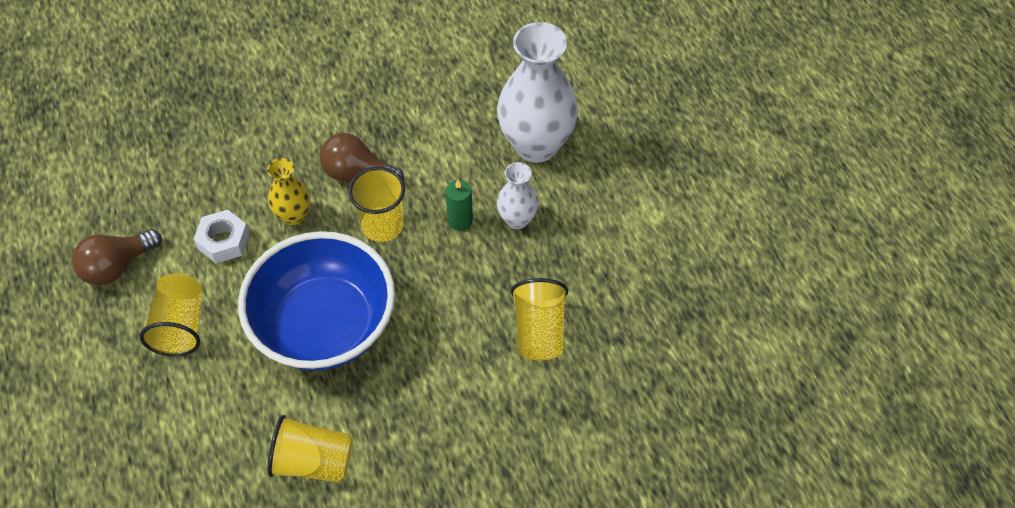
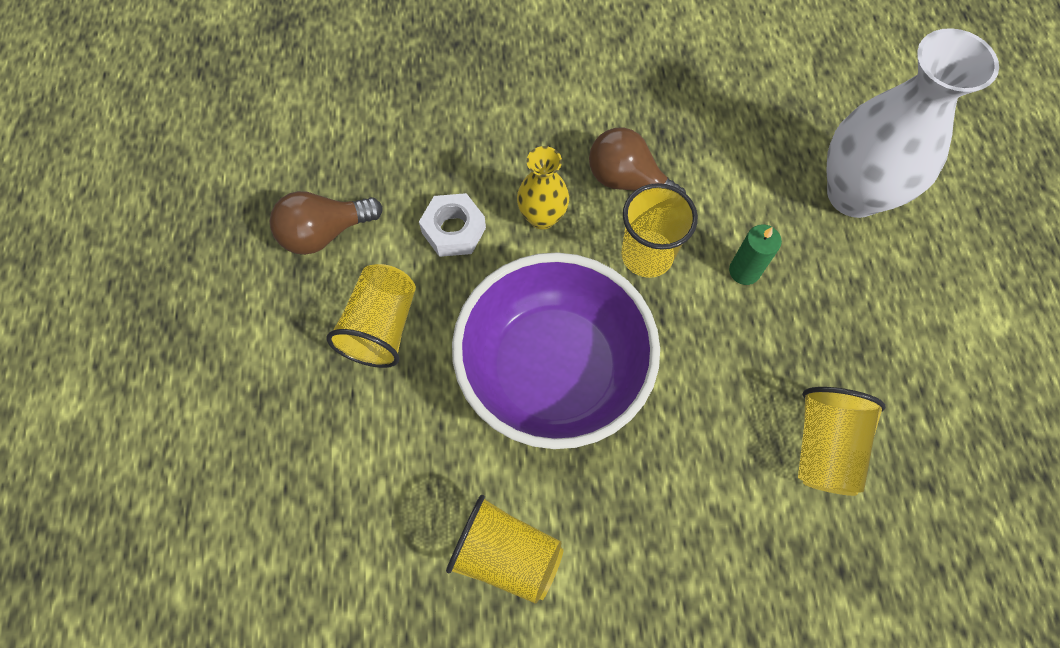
camera: 15 degrees right, 10 degrees up
blue bowl [238,231,395,371] -> purple bowl [452,252,660,449]
white vase [497,162,538,229] -> none

